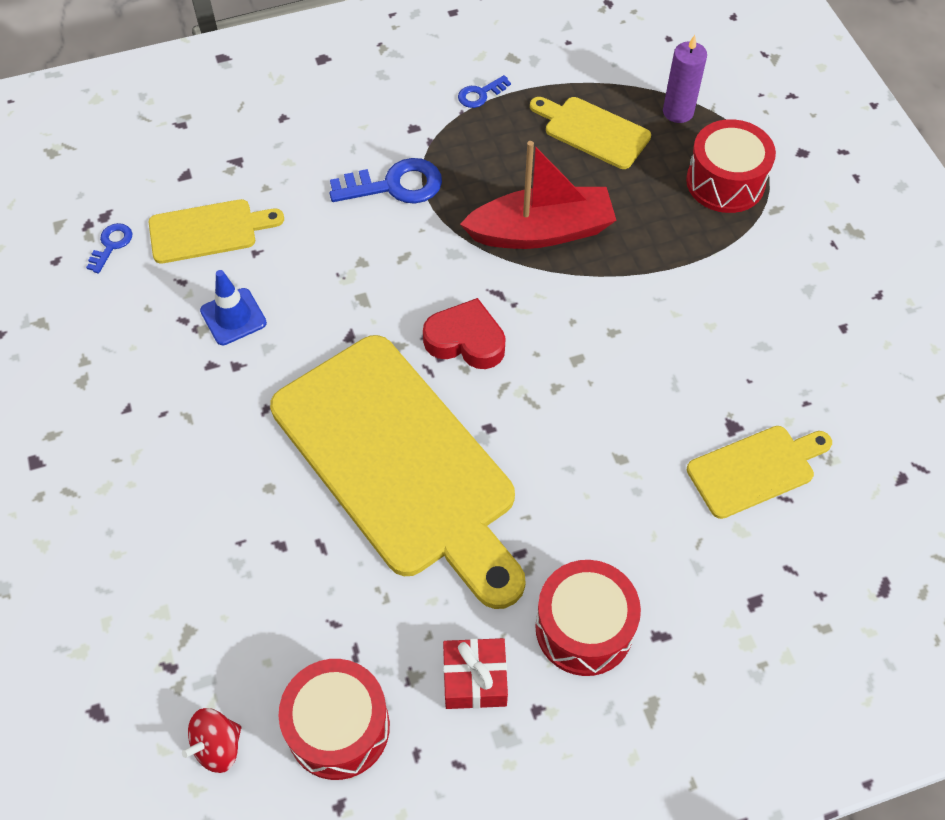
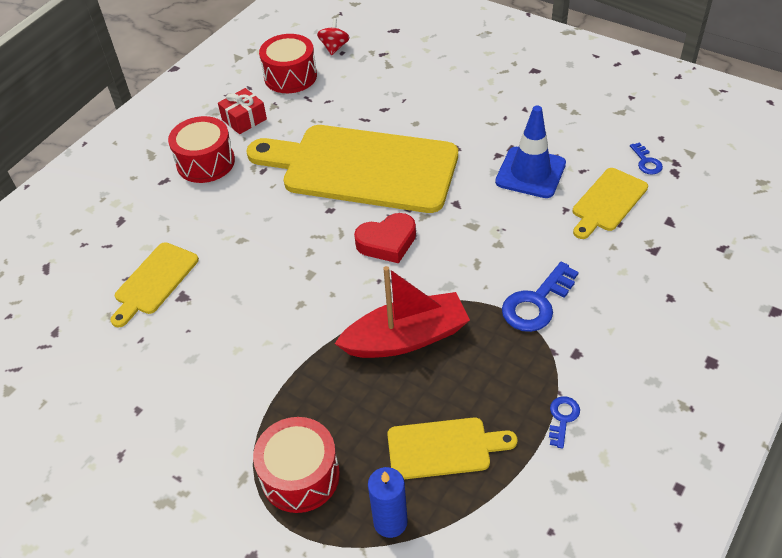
camera: 145 degrees right, 10 degrees down
blue traffic cone [200,270,267,345] -> blue traffic cone [495,105,566,198], size x1.55
red boat [460,141,617,249] -> red boat turned 150 degrees counterclockwise [335,266,470,358]
purple candle [663,35,707,123] -> blue candle [368,467,408,538]

